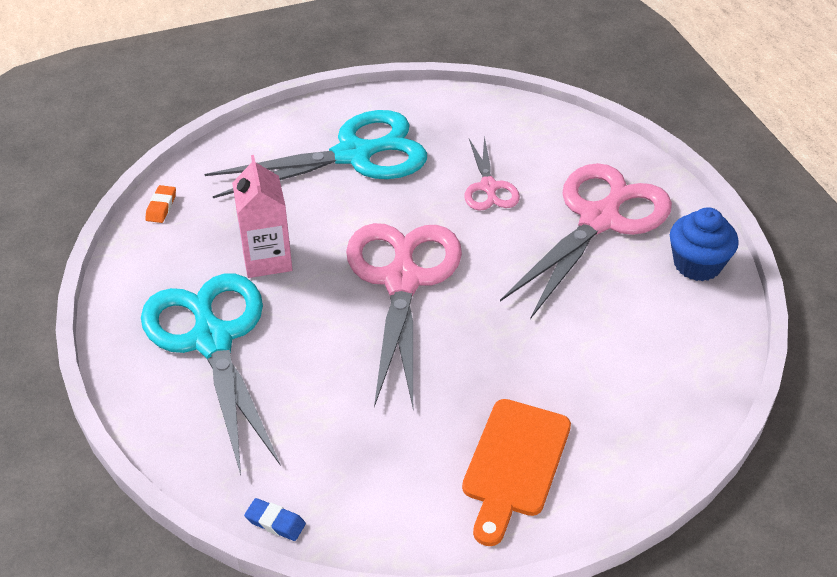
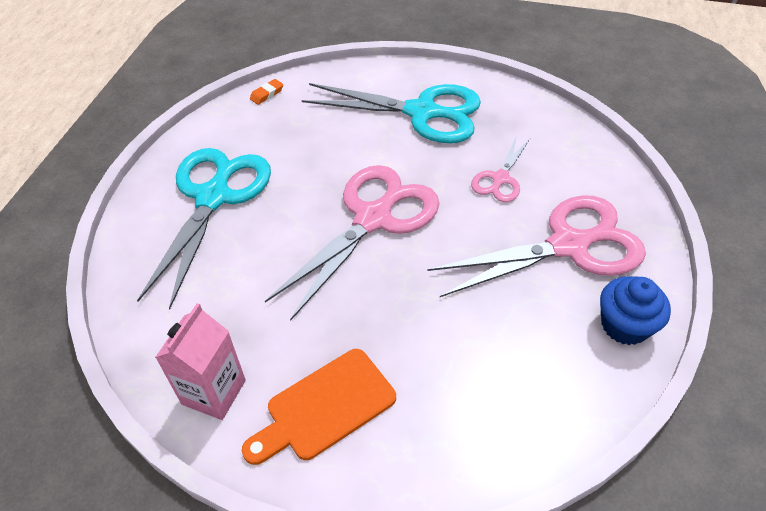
camera: 35 degrees right, 5 degrees up
pink carton [232,155,293,278] -> pink carton moved to [155,303,246,420]
blue eraser [244,498,306,541] -> none

